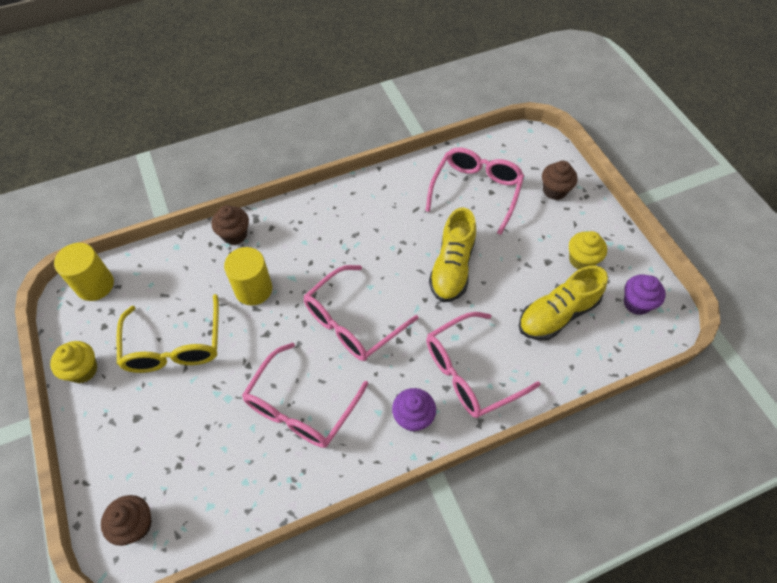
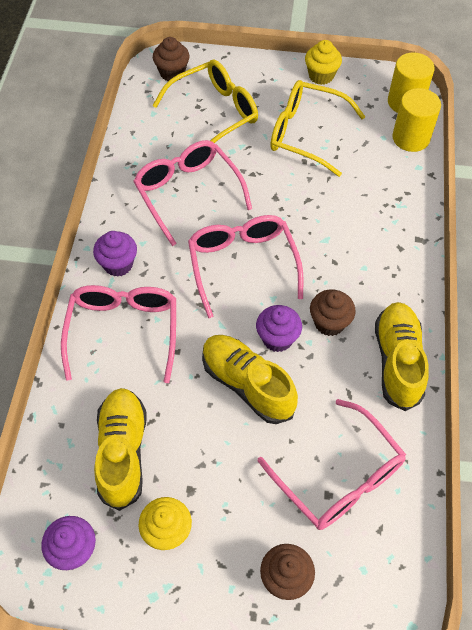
camera: 120 degrees right, 0 degrees up
brown cupcake [212,205,249,245] -> brown cupcake moved to [310,290,356,336]
yellow cylinder [224,247,272,305] -> yellow cylinder moved to [392,88,441,152]
none -> yellow glasses [152,60,258,143]
none -> purple cupcake [256,305,302,352]
none -> yellow shoe [375,302,429,411]

